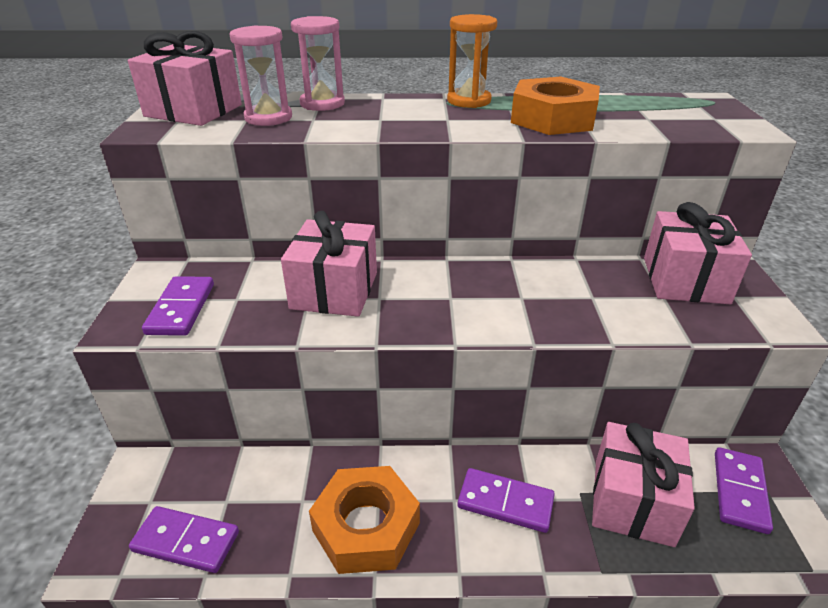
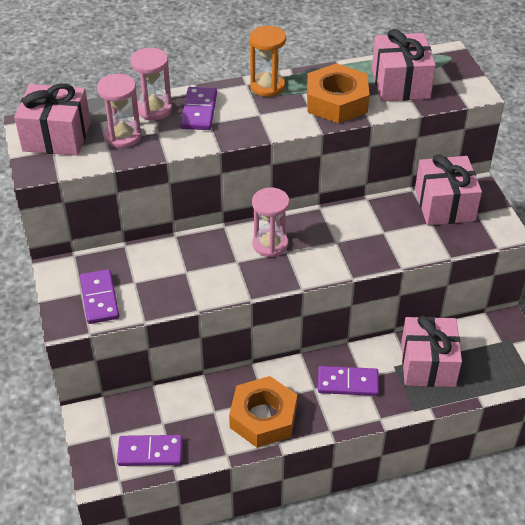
camera: 15 degrees left, 10 degrees up
pink gift [281,211,377,317] -> pink gift moved to [372,29,436,102]
purple domino [715,447,773,534] -> purple domino moved to [180,87,217,130]
none -> pink hourglass [252,188,289,257]

